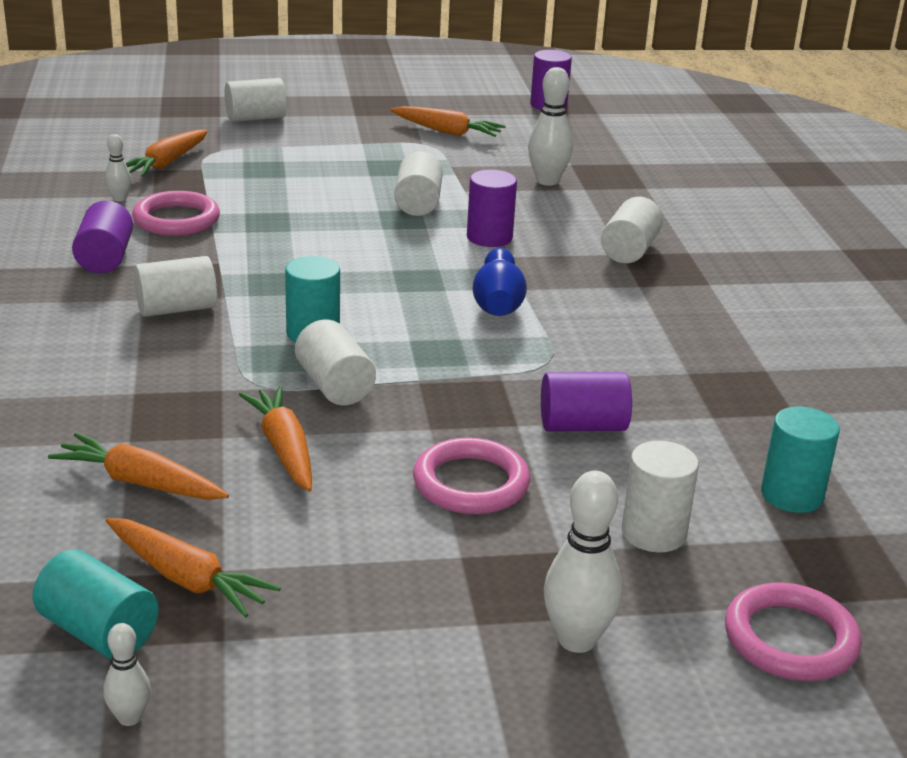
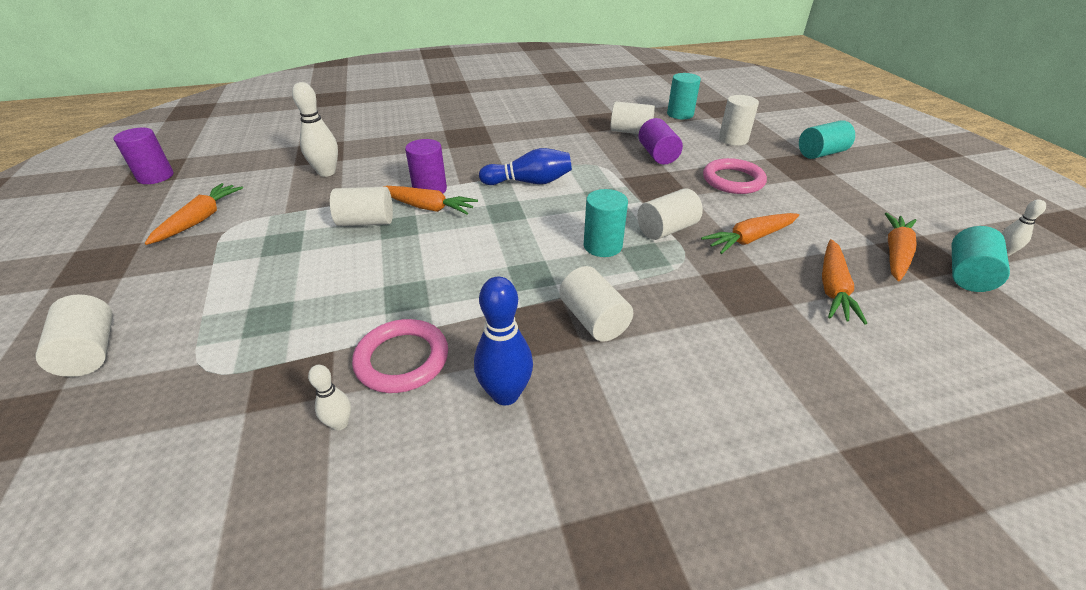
camera: 95 degrees left, 10 degrees up
purple cylinder [72,201,133,273] -> blue bowling pin [474,277,533,406]
orange carrot [126,130,207,176] -> orange carrot moved to [383,186,478,214]
white bowling pin [544,471,622,653] -> turquoise cylinder [799,120,855,159]
white cylinder [601,197,663,263] -> white cylinder moved to [611,102,655,134]
pink ring [725,583,862,681] -> none

